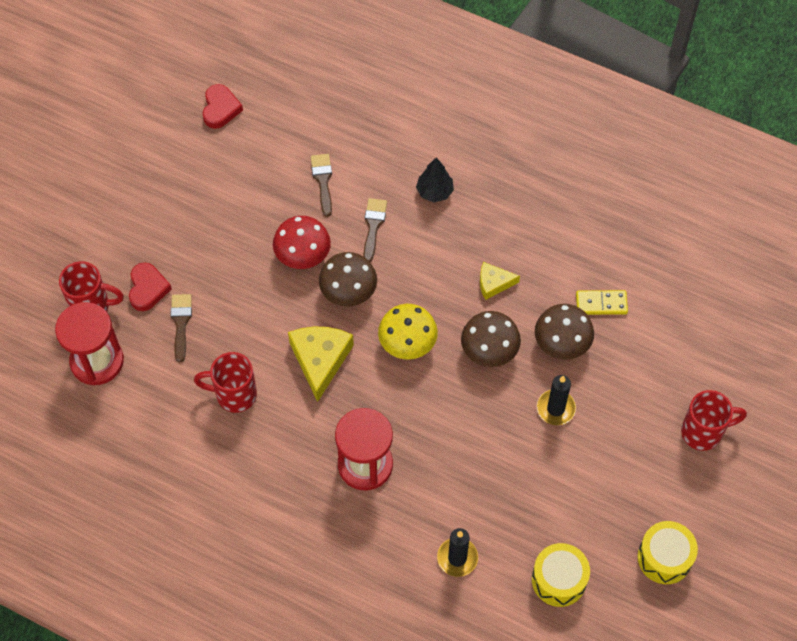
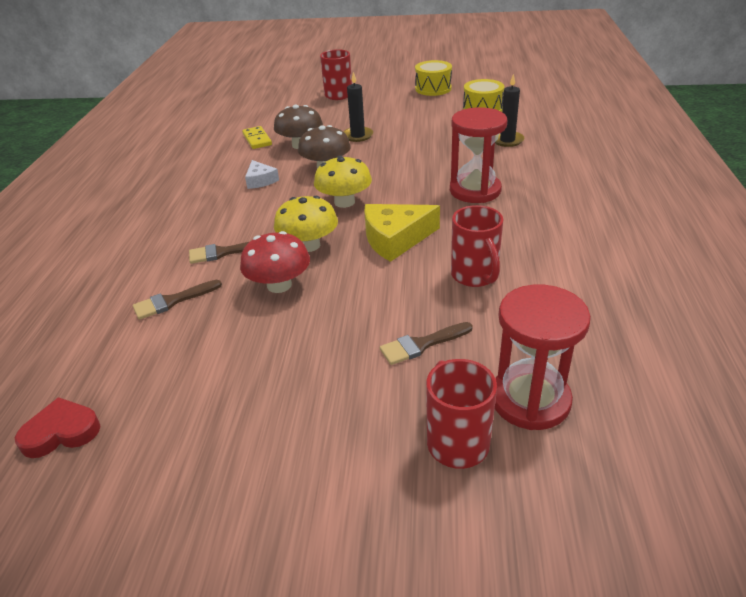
camera: 110 degrees left, 25 degrees down
red heart [129,262,172,311] -> none
brown mushroom [319,252,377,307] -> yellow mushroom [274,196,338,252]
black tree [416,158,454,202] -> none
yellow cheese [480,262,520,300] -> white cheese [245,160,279,189]

